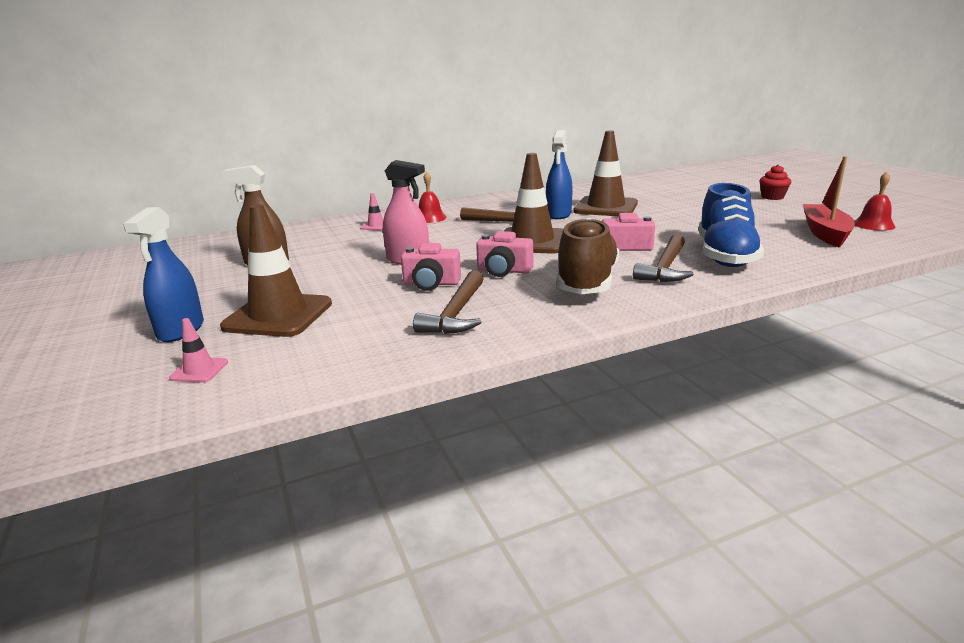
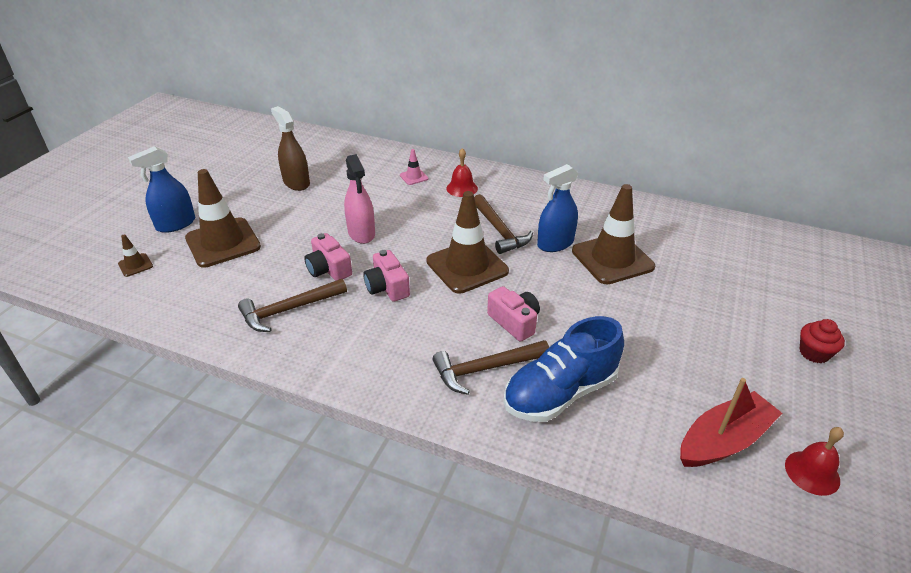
camera: 45 degrees right, 15 degrees up
pink traffic cone [169,318,228,382] -> brown traffic cone [118,234,153,277]
brown shoe [557,218,619,294] -> none

